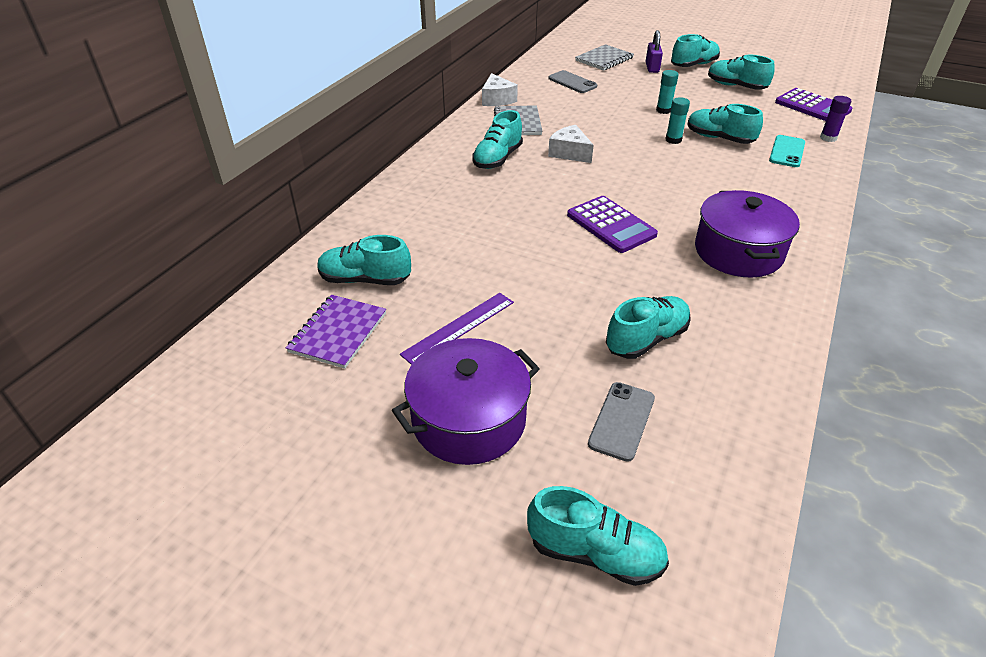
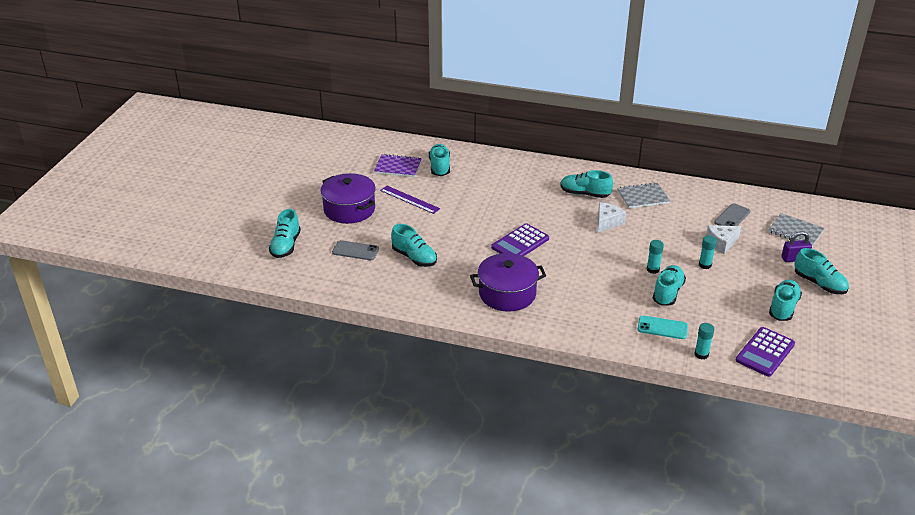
camera: 80 degrees right, 5 degrees down
white cheese [482,73,518,106] -> white cheese moved to [706,225,741,254]
purple glue stick [820,96,851,142] -> turquoise glue stick [694,323,715,359]

